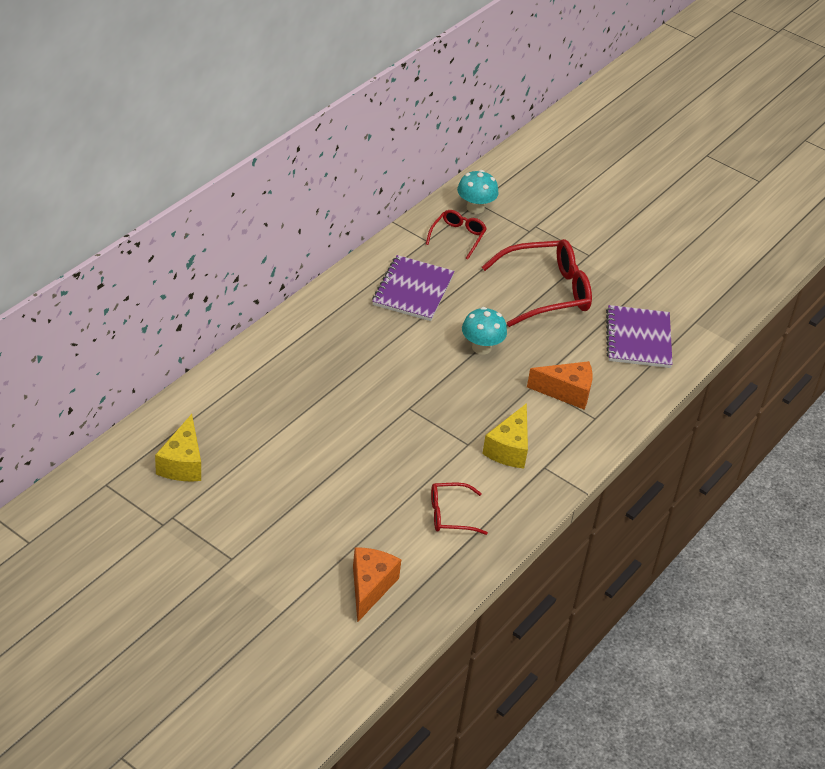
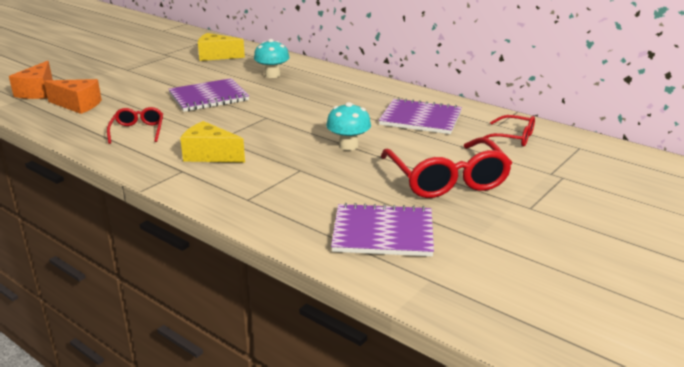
camera: 95 degrees right, 15 degrees down
turquoise mushroom [457,170,499,214] -> turquoise mushroom moved to [254,39,290,78]
orange cheese [527,361,593,409] -> orange cheese moved to [9,61,53,99]
none -> purple notebook [168,78,249,112]

